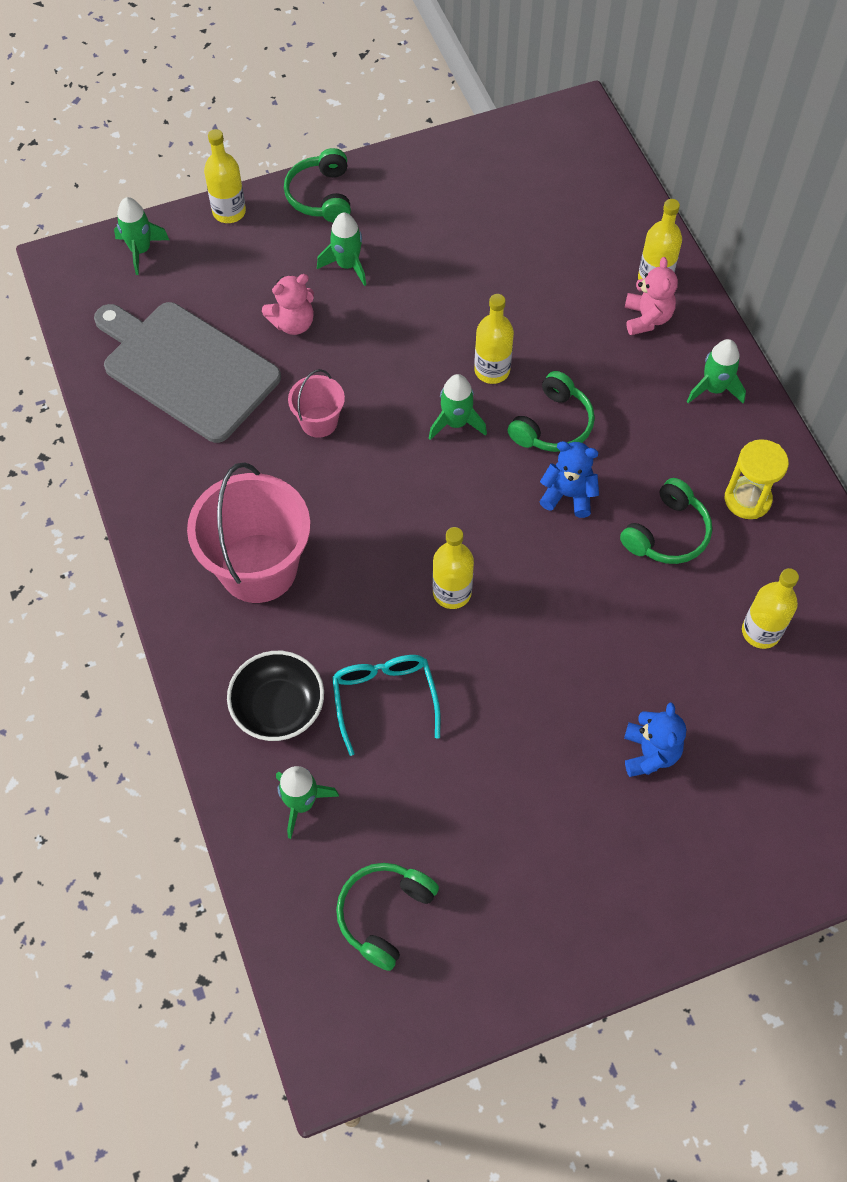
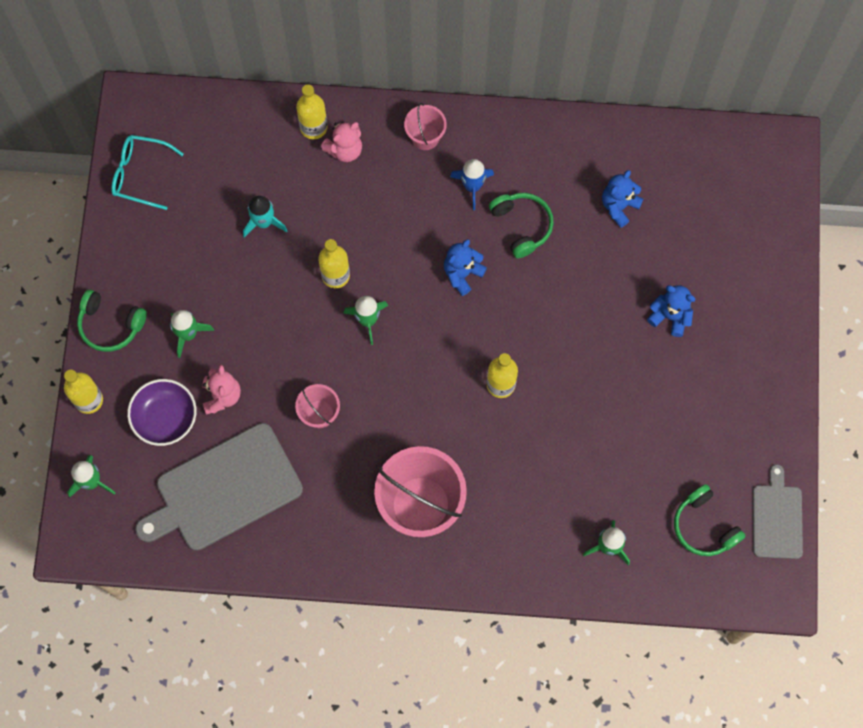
camera: 65 degrees left, 10 degrees up
black bowl [227,651,324,741] -> none
turquoise glasses [332,655,441,756] -> turquoise glasses moved to [111,135,184,210]
green headphones [508,371,595,452] -> none
pink teddy bear [625,257,678,335] -> pink teddy bear turned 120 degrees clockwise [321,122,362,162]
green rocket [687,339,746,404] -> pink bucket [404,103,447,150]
yellow hourglass [725,439,789,519] -> none
yellow bottle [742,568,799,649] -> blue teddy bear [602,170,643,228]
none -> purple bowl [127,379,197,446]
none -> turquoise rocket [243,196,288,238]
none -> blue rocket [450,159,494,210]
none -> grey cutting board [753,464,803,559]

